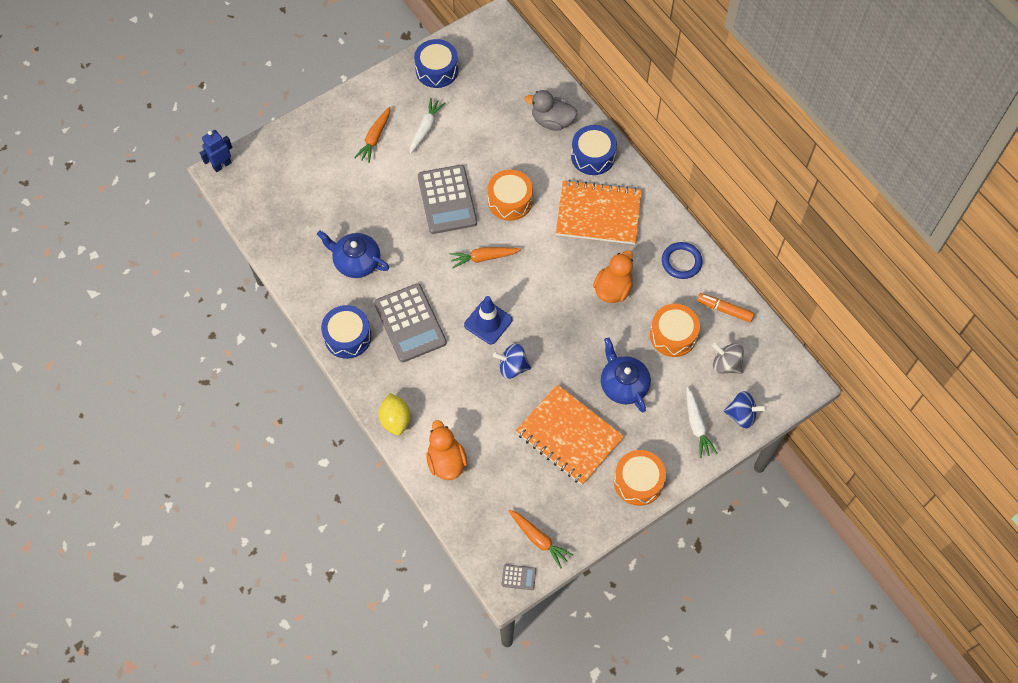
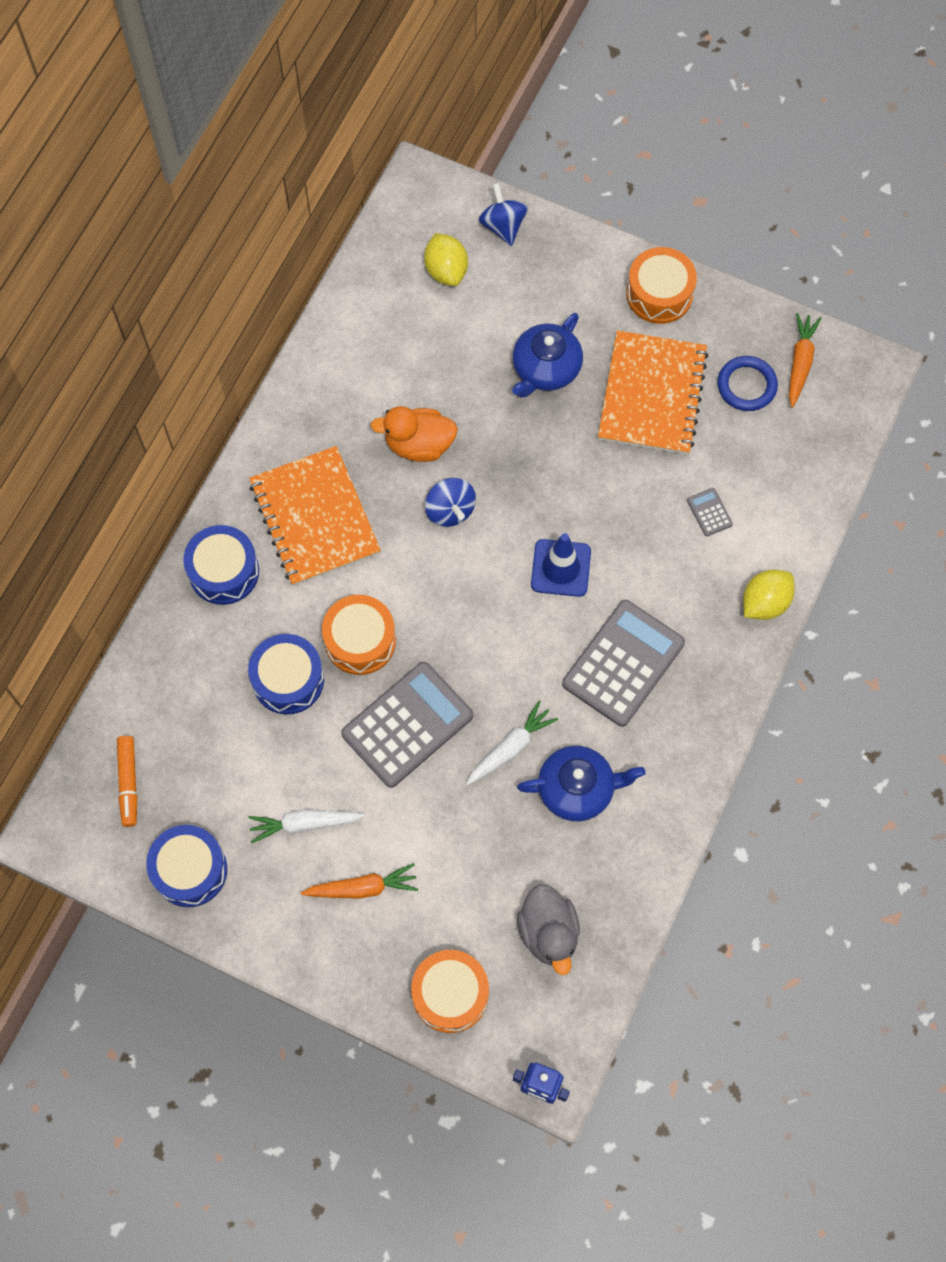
camera: 120 degrees left, 5 degrees up
blue teapot [317,230,389,278] -> blue teapot turned 90 degrees counterclockwise [517,746,646,821]
blue drum [321,305,372,359] -> blue drum moved to [248,634,324,714]
orange duck [426,420,467,480] -> none
orange carrot [450,247,521,268] -> none
blue spinning top [493,344,531,379] -> blue spinning top moved to [425,478,476,527]
grey calculator [501,564,536,590] -> grey calculator moved to [687,488,733,536]
grey duck [524,90,577,131] -> grey duck moved to [517,885,580,975]
orange drum [650,304,700,357] -> orange drum moved to [411,950,489,1033]
blue ring [662,242,703,279] -> blue ring moved to [717,356,778,411]
white carrot [686,387,718,458] -> white carrot moved to [466,701,558,786]
orange marker [697,293,755,323] -> orange marker moved to [117,736,137,827]
grey spinning top [712,343,744,374] -> yellow lemon [424,233,468,286]

